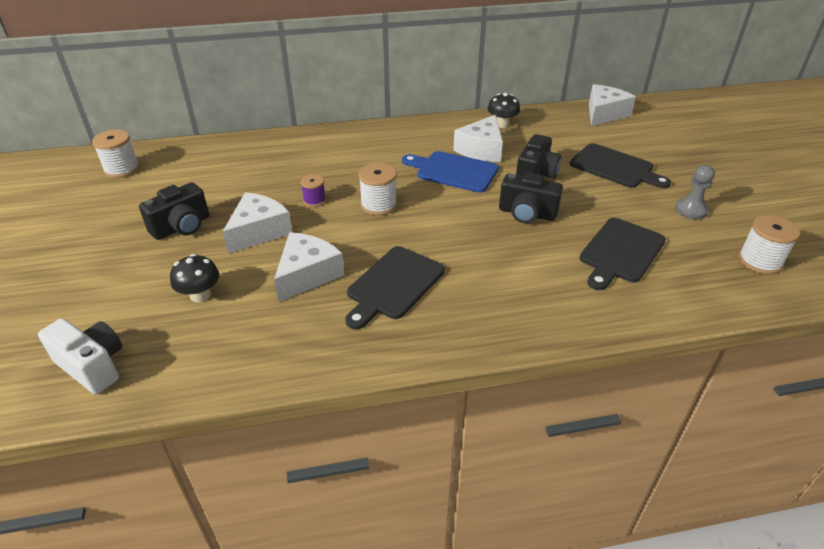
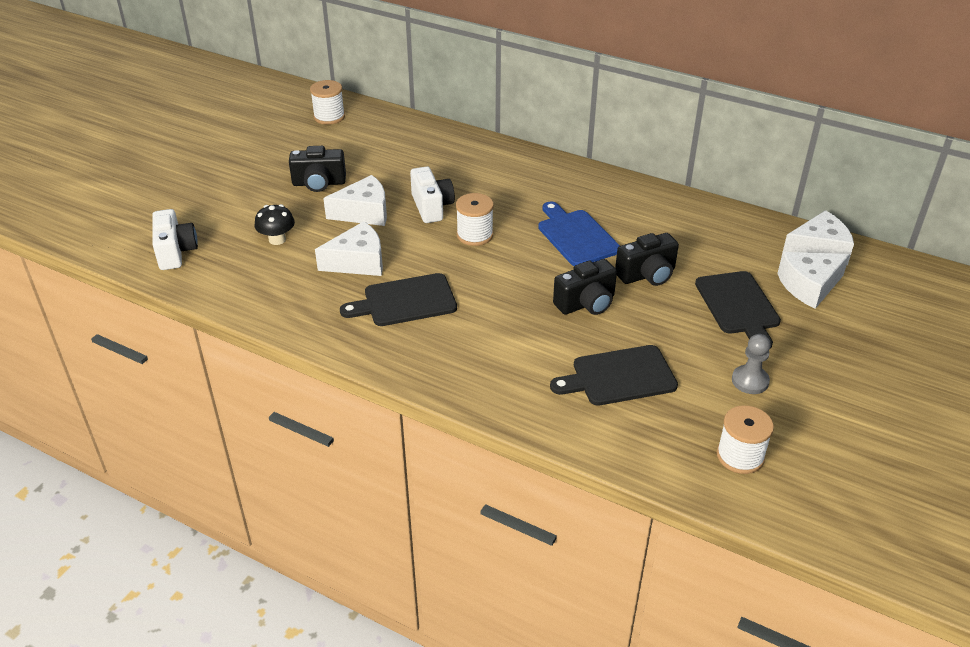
camera: 40 degrees right, 0 degrees up
purple spool [301,175,326,207] -> white camera [410,166,455,223]
white cheese [453,115,503,162] -> white cheese moved to [777,252,850,309]
black mushroom [488,93,520,128] -> none
black camera [499,172,563,223] -> black camera turned 90 degrees counterclockwise [553,259,617,315]

